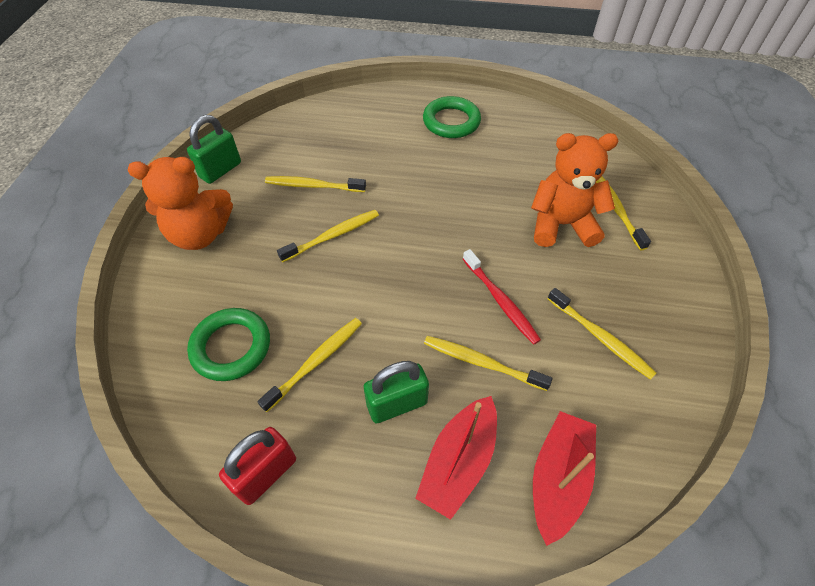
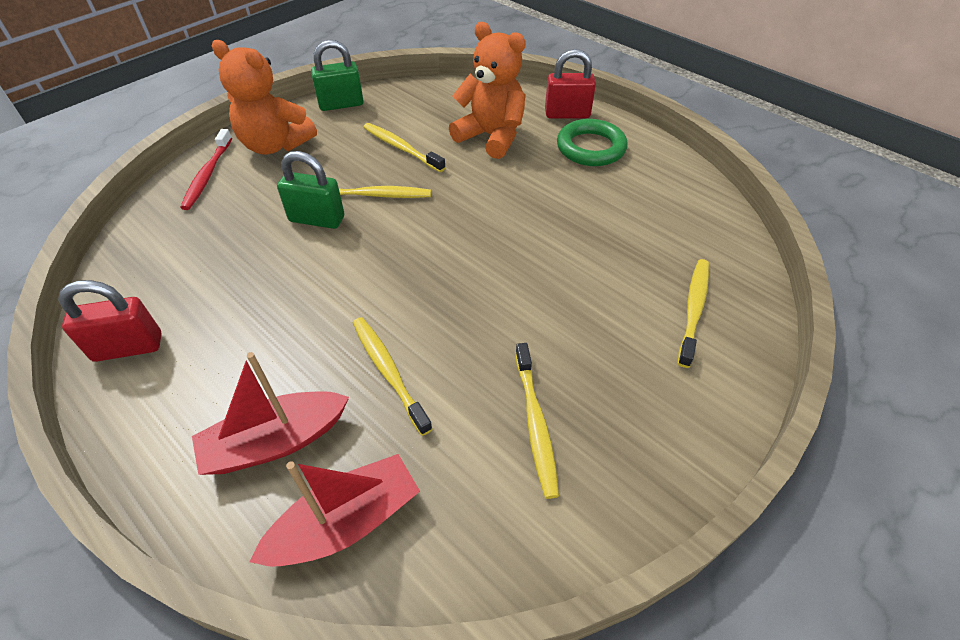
camera: 35 degrees right, 5 degrees down
green ring [187,308,270,381] -> none
yellow toothbrush [257,318,362,412] -> none
green padlock [364,361,429,423] -> green padlock moved to [277,151,344,229]
red toothbrush [463,249,541,345] -> red toothbrush moved to [180,129,232,210]
orange teddy bear [531,133,618,247] -> orange teddy bear moved to [449,22,526,159]
none -> red padlock [545,49,596,118]

